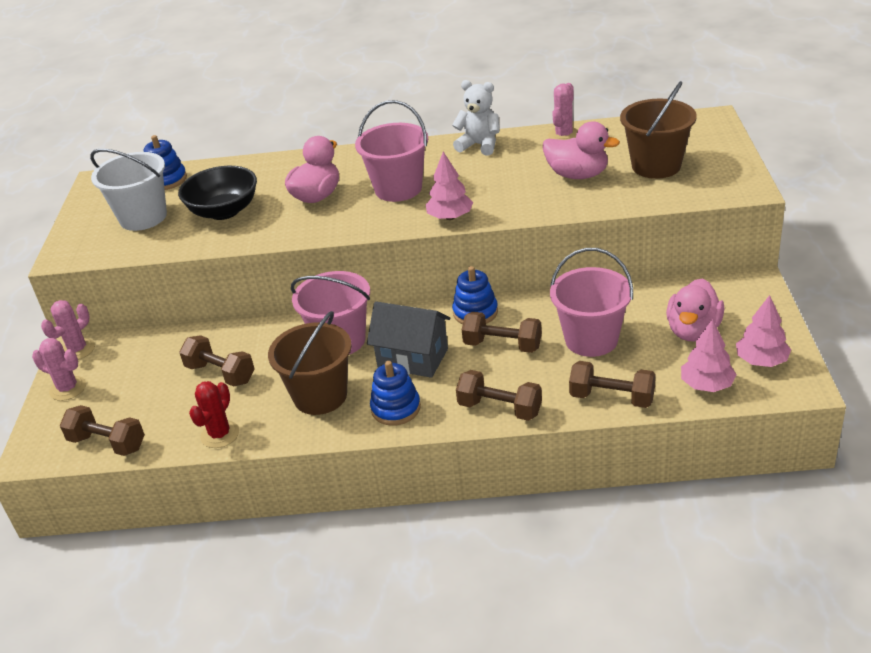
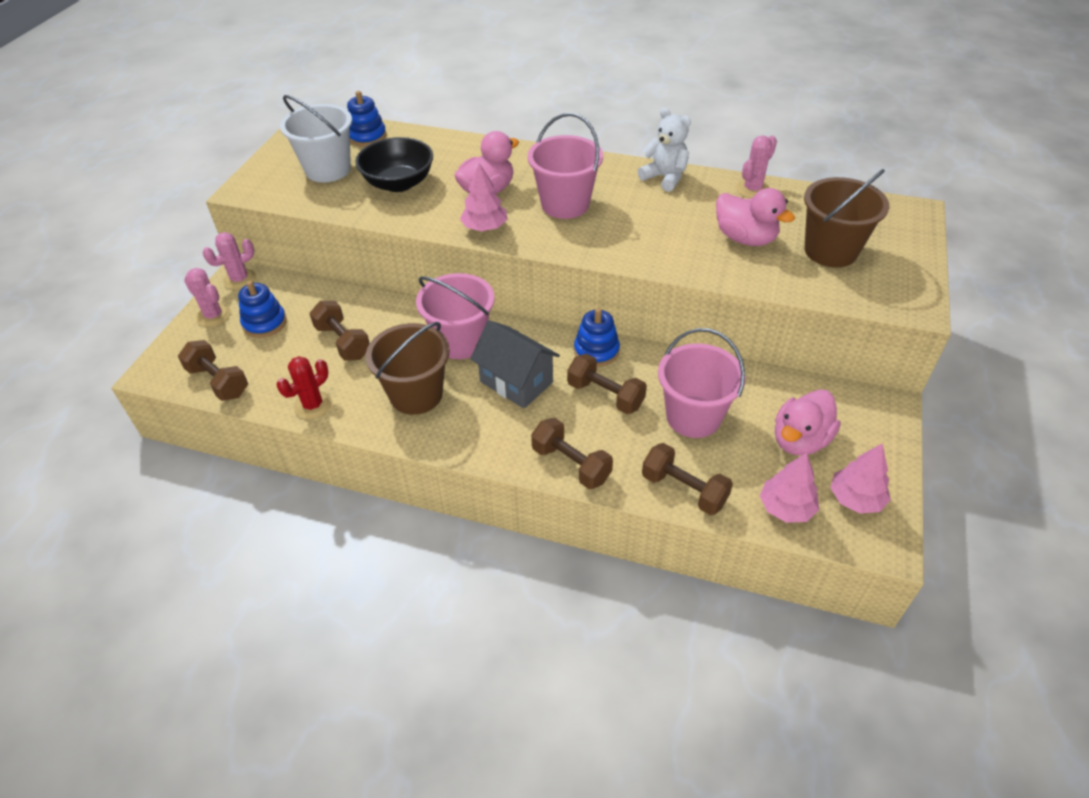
camera: 15 degrees right, 10 degrees up
blue stacking toy [370,361,421,426] -> blue stacking toy moved to [238,281,287,338]
pink tree [426,152,473,220] -> pink tree moved to [460,163,508,231]

